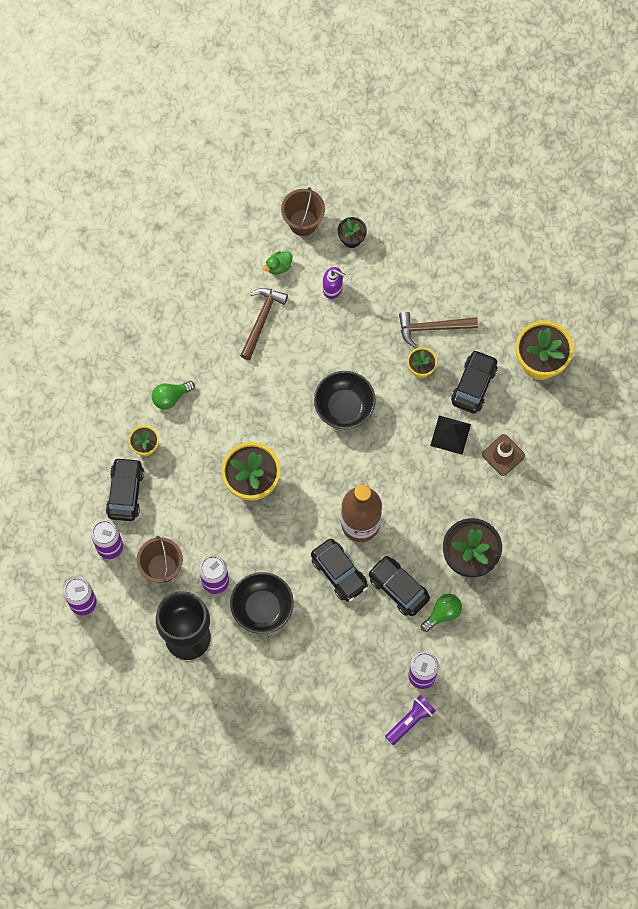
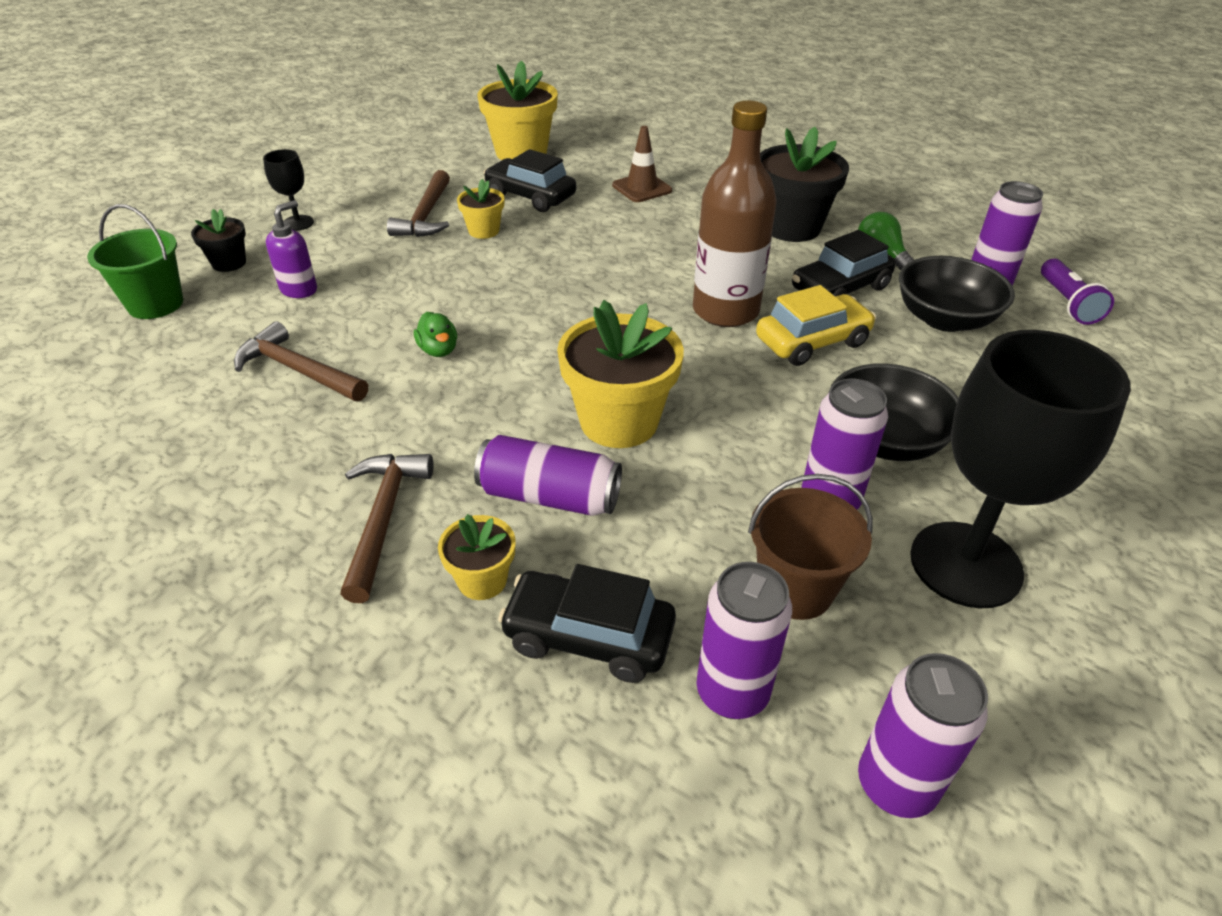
camera: 80 degrees left, 30 degrees down
green light bulb [152,381,195,410] -> brown hammer [340,454,433,603]
green duck [263,251,292,274] -> green duck moved to [414,312,457,357]
brown bucket [281,187,325,236] -> green bucket [87,204,183,319]
black car [311,539,368,602] -> yellow car [756,285,876,366]
black bowl [314,371,376,429] -> black bowl moved to [899,256,1015,332]
purple flashlight [385,695,436,745] -> purple flashlight turned 150 degrees counterclockwise [1041,259,1114,325]
black pyramid [430,416,471,455] -> none
none -> black goblet [263,149,314,231]
none -> purple can [474,435,622,516]

